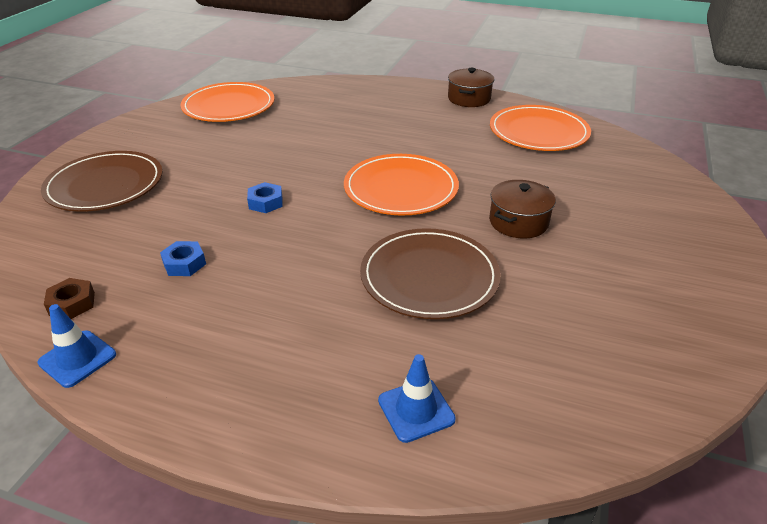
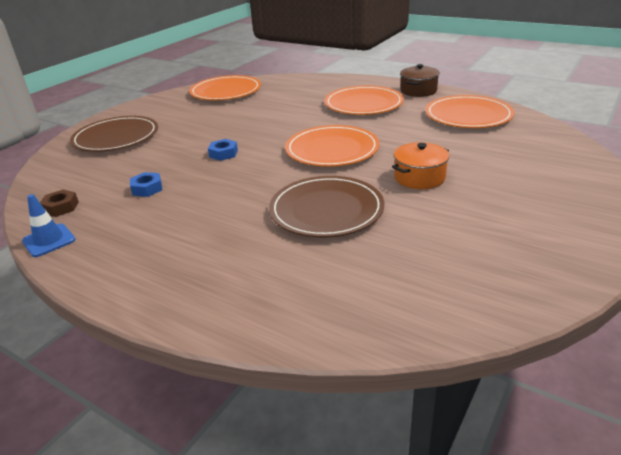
camera: 15 degrees right, 5 degrees down
blue traffic cone [378,354,456,443] -> none
brown pot [489,180,556,239] -> orange pot [392,142,449,189]
none -> orange plate [324,86,404,115]

